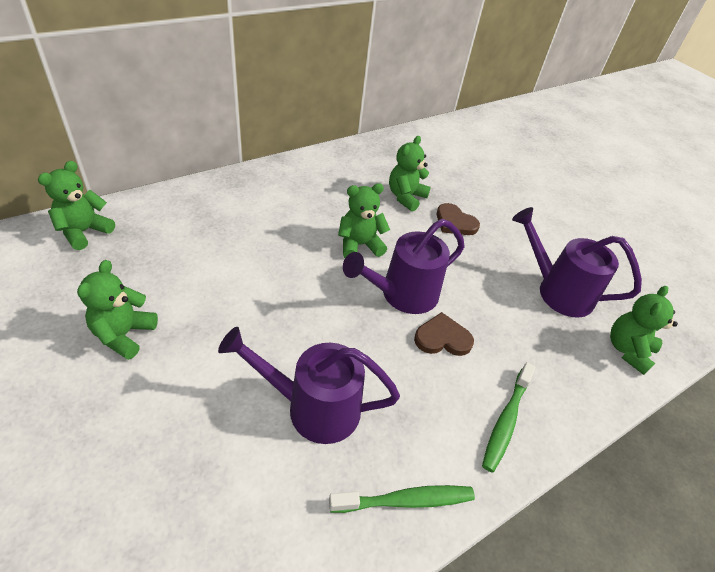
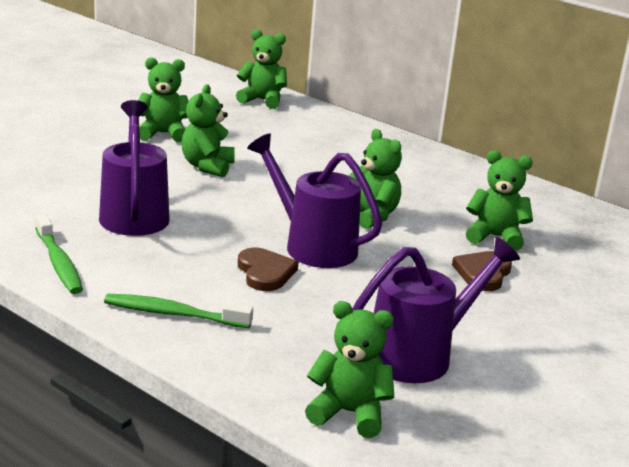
camera: 75 degrees right, 20 degrees down
purple watering can [512,207,642,318] -> purple watering can turned 45 degrees clockwise [353,237,520,383]
none -> green teddy bear [181,84,235,177]

